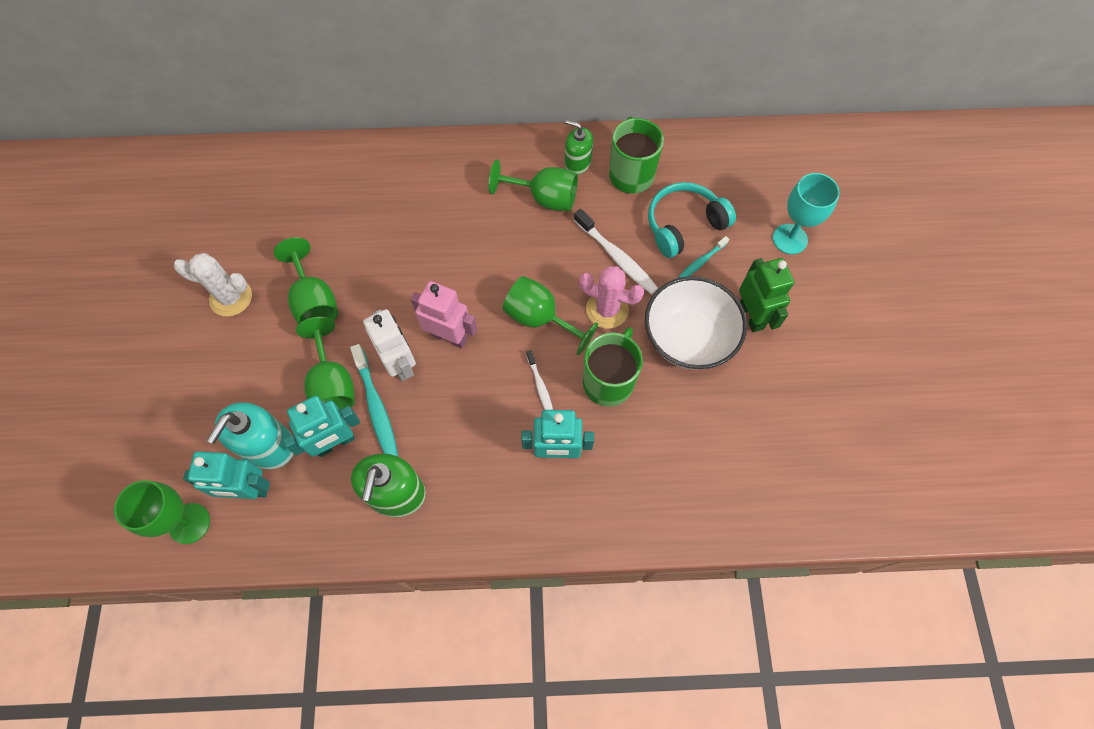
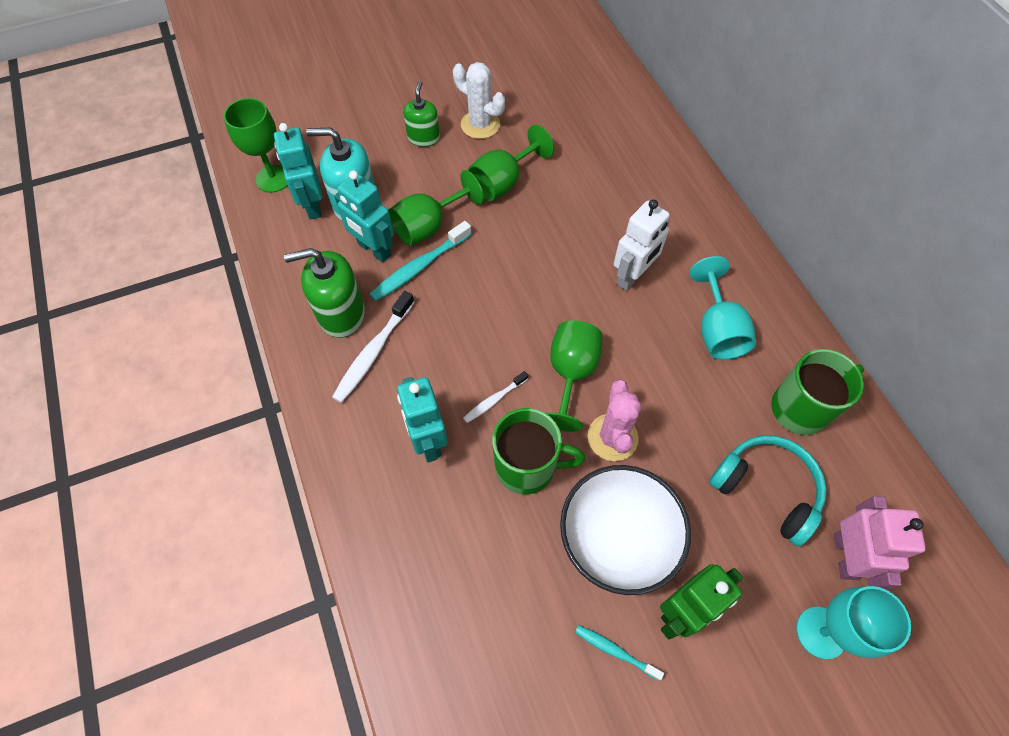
camera: 70 degrees right, 5 degrees down
white cactus [174,253,252,316] -> white cactus turned 45 degrees counterclockwise [453,62,505,139]
white robot [363,309,416,381] -> white robot moved to [614,199,670,291]
pink robot [411,281,477,348] -> pink robot moved to [834,496,926,590]
green goblet [488,159,578,211] -> turquoise goblet [690,256,756,360]
green soap dispenser [565,120,593,175] -> green soap dispenser moved to [403,81,440,147]
white toothbrush [574,209,658,295] -> white toothbrush moved to [332,291,414,403]
turquoise toothbrush [678,236,729,278] -> turquoise toothbrush moved to [575,625,664,681]

